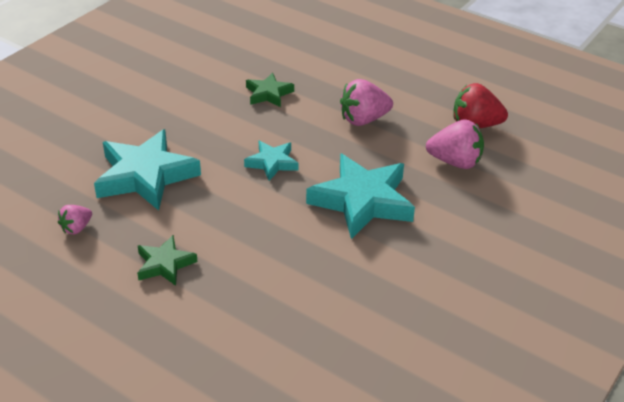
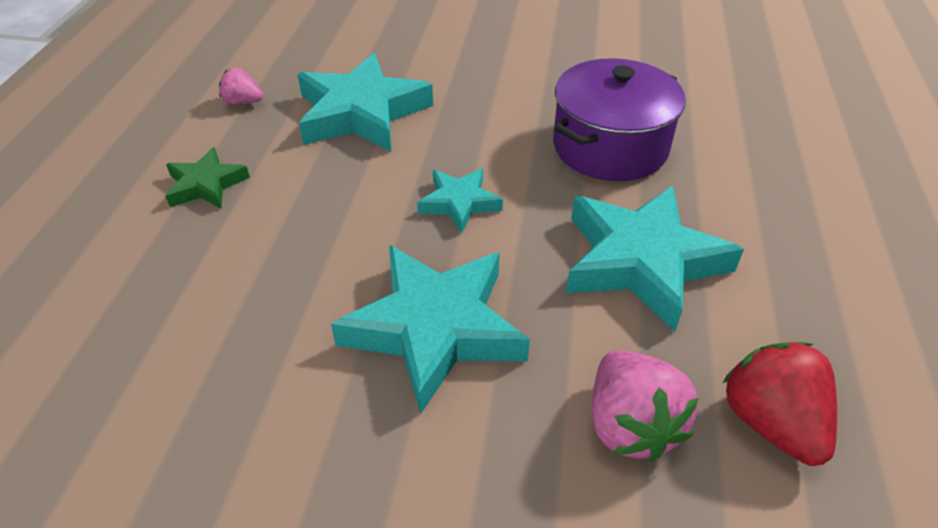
camera: 65 degrees right, 5 degrees up
green star [246,72,294,107] -> purple pot [553,58,686,181]
pink strawberry [340,79,393,126] -> turquoise star [566,186,744,332]

